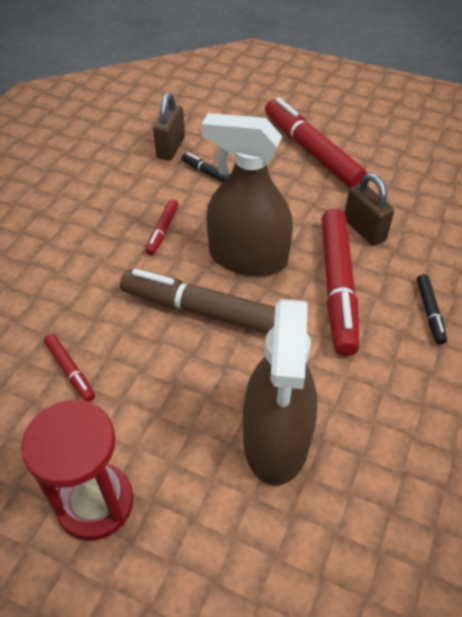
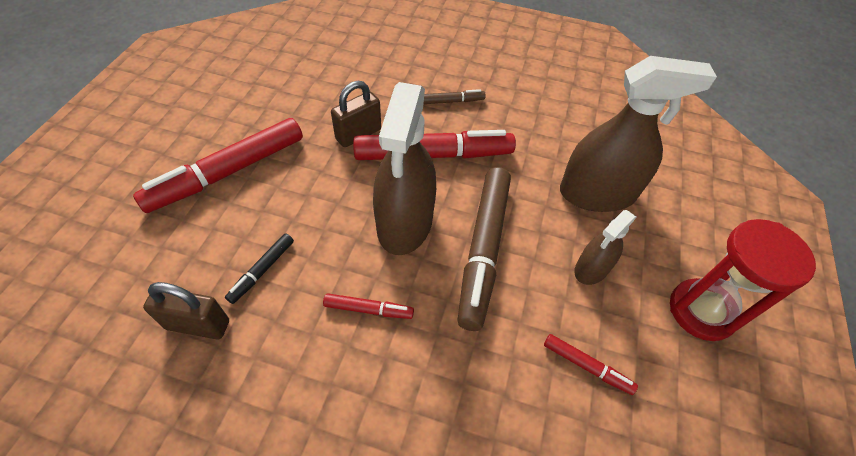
camera: 100 degrees left, 5 degrees up
red marker [44,334,95,402] -> red marker turned 75 degrees clockwise [544,334,638,395]
black marker [417,274,447,345] -> brown marker [424,89,486,104]
none -> brown spray bottle [574,210,636,285]

